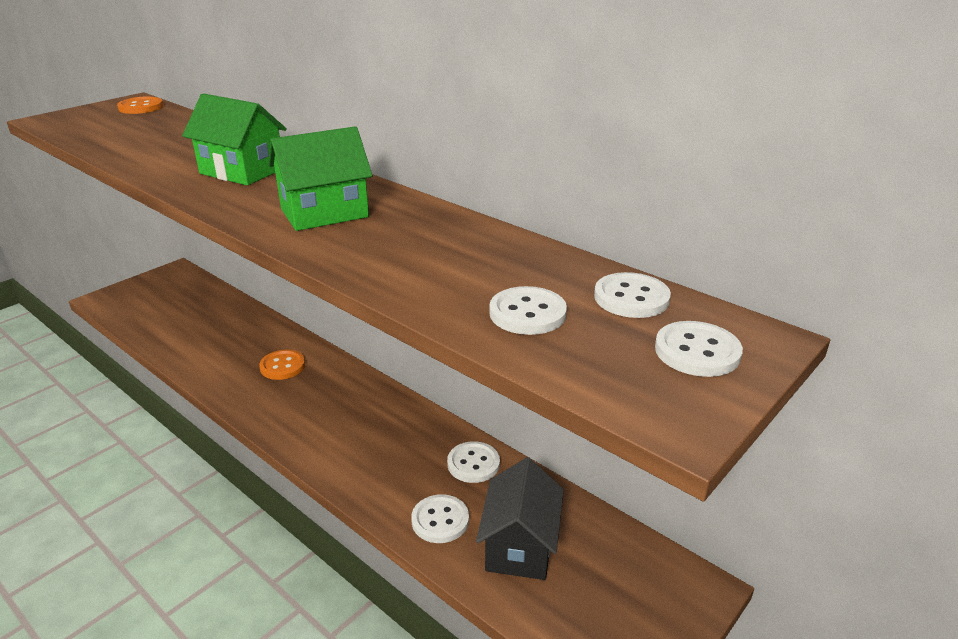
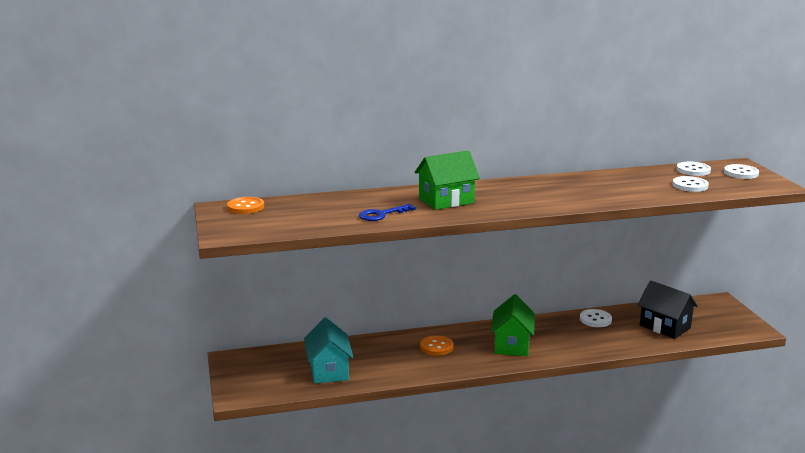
camera: 55 degrees left, 10 degrees down
green house [268,126,373,231] -> green house moved to [491,294,535,356]
white button [411,494,469,543] -> none
none -> turquoise house [304,318,354,384]
none -> blue key [359,204,415,221]

